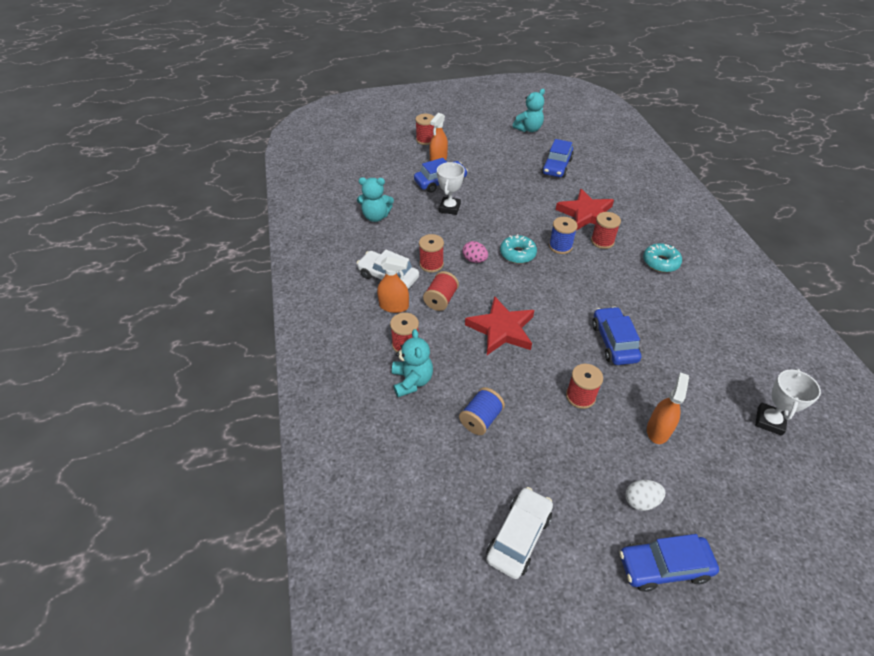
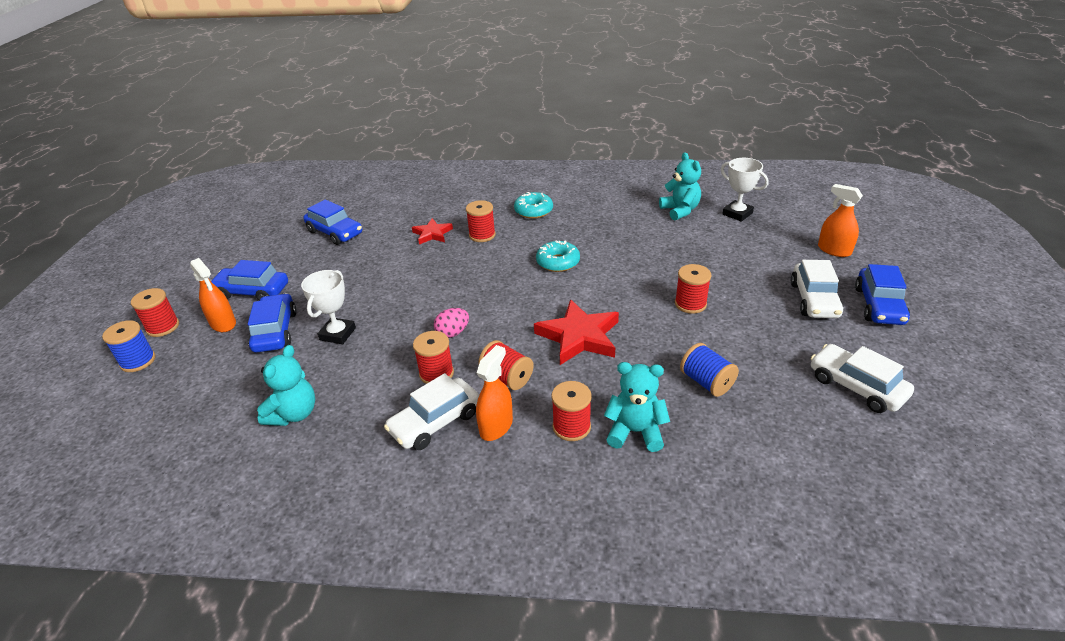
camera: 70 degrees left, 10 degrees down
white trophy [437,162,465,215] -> white trophy turned 75 degrees clockwise [301,270,356,344]
turquoise donut [500,234,537,264] -> turquoise donut moved to [536,240,580,272]
turquoise teddy bear [513,89,545,132] -> turquoise teddy bear moved to [659,152,701,221]
blue spool [549,217,578,254] -> blue spool moved to [102,320,155,372]
red star [556,189,614,230] -> red star [412,218,453,245], size x0.58
blue car [592,306,641,365] -> blue car moved to [211,260,288,301]
white egg [625,480,666,511] -> white car [791,260,844,318]
orange spray bottle [647,372,689,444] -> orange spray bottle moved to [818,184,863,257]

